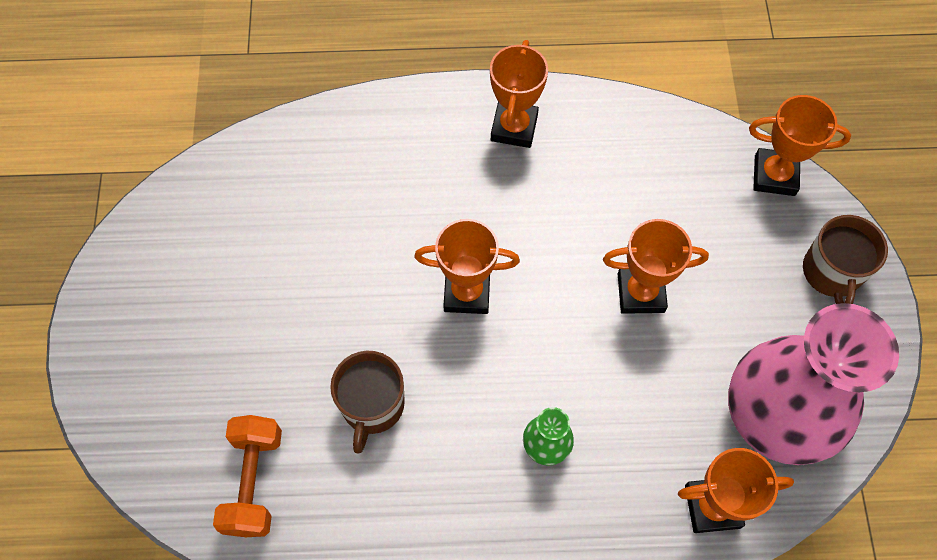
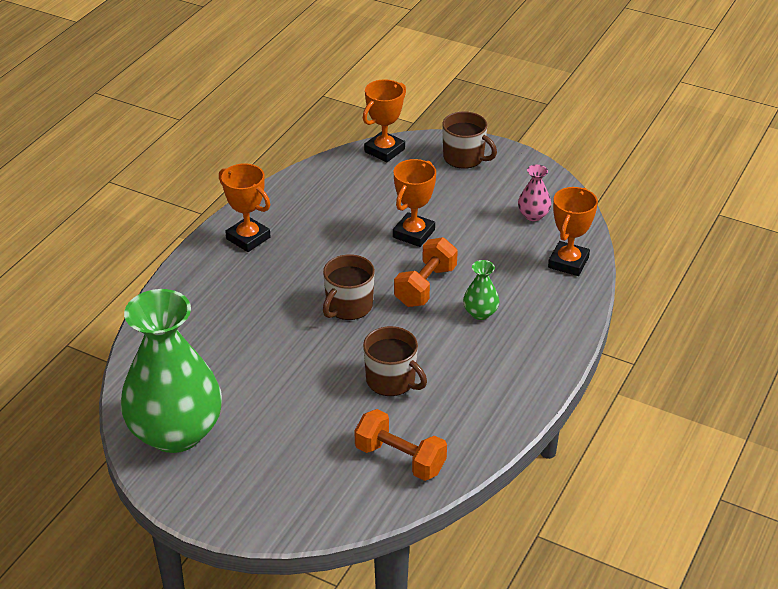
camera: 60 degrees left, 25 degrees down
orange trophy [414,219,520,314] -> brown mug [323,254,375,320]
pink vase [728,303,899,465] -> pink vase [518,165,551,221], size x0.40
none -> green vase [121,289,222,453]
none -> orange dumbbell [394,237,458,307]

